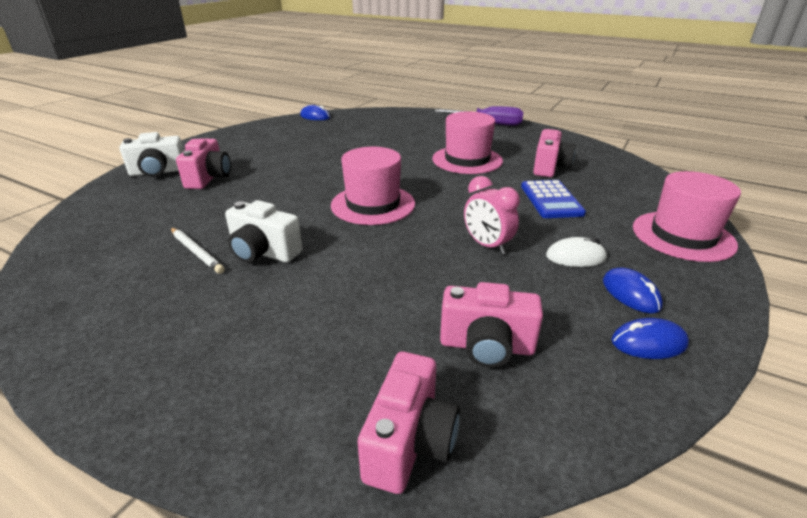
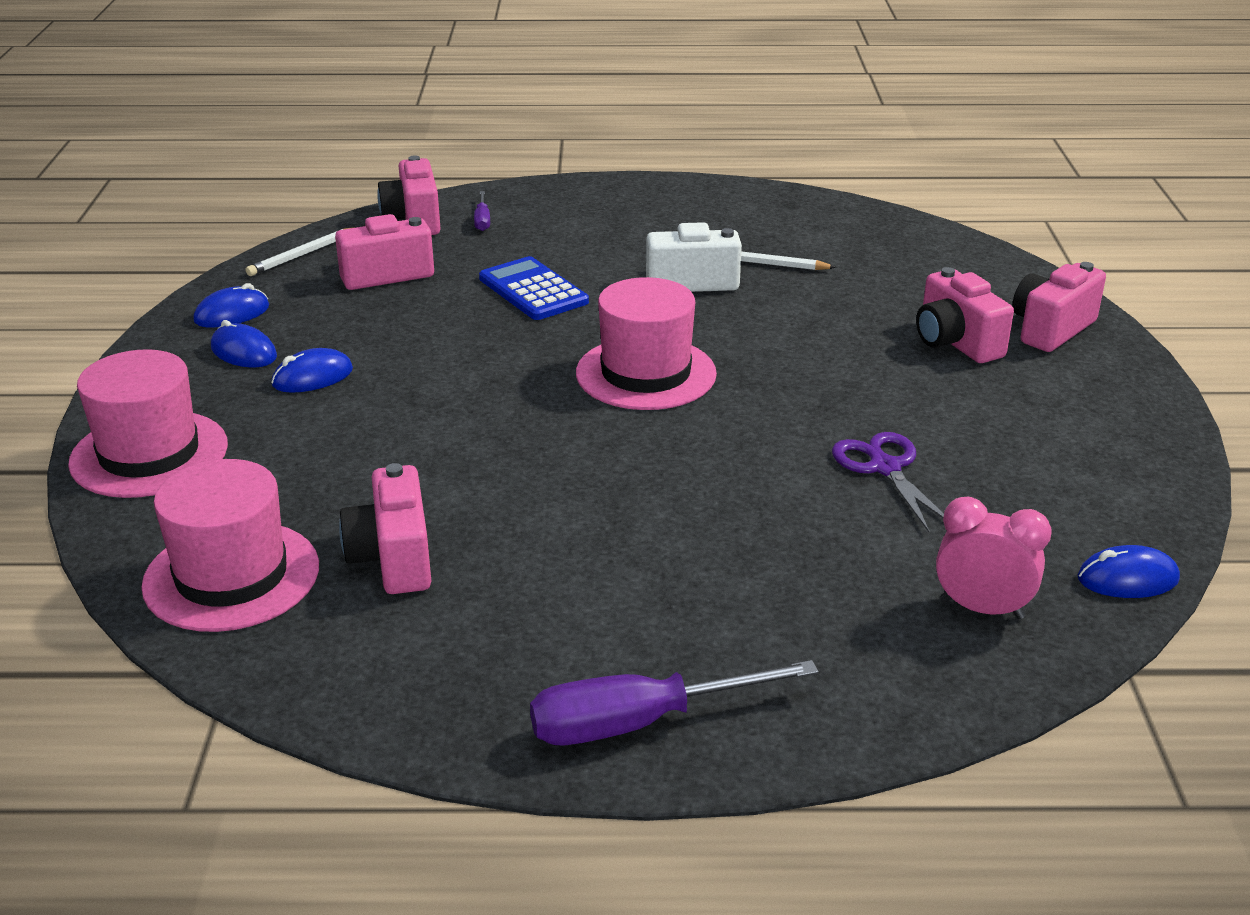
camera: 150 degrees right, 0 degrees up
white camera [120,132,184,177] -> pink camera [1012,262,1106,352]
pink hat [432,111,503,174] -> pink hat moved to [141,459,319,632]
pink clock [464,176,520,254] -> pink clock moved to [936,497,1052,619]
blue calculator [521,180,586,218] -> blue calculator moved to [479,256,589,320]
white mouse [546,237,607,267] -> blue mouse [271,348,353,393]
none -> white pencil [245,227,356,276]
none -> purple screwdriver [474,191,490,231]
none -> purple scissors [832,432,944,532]

